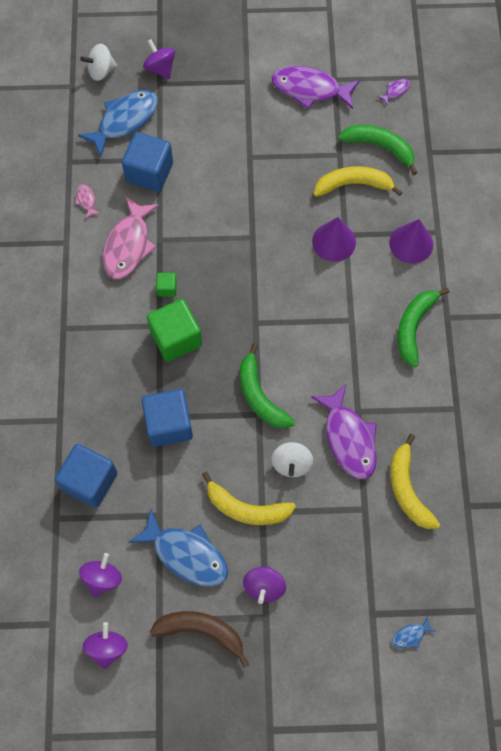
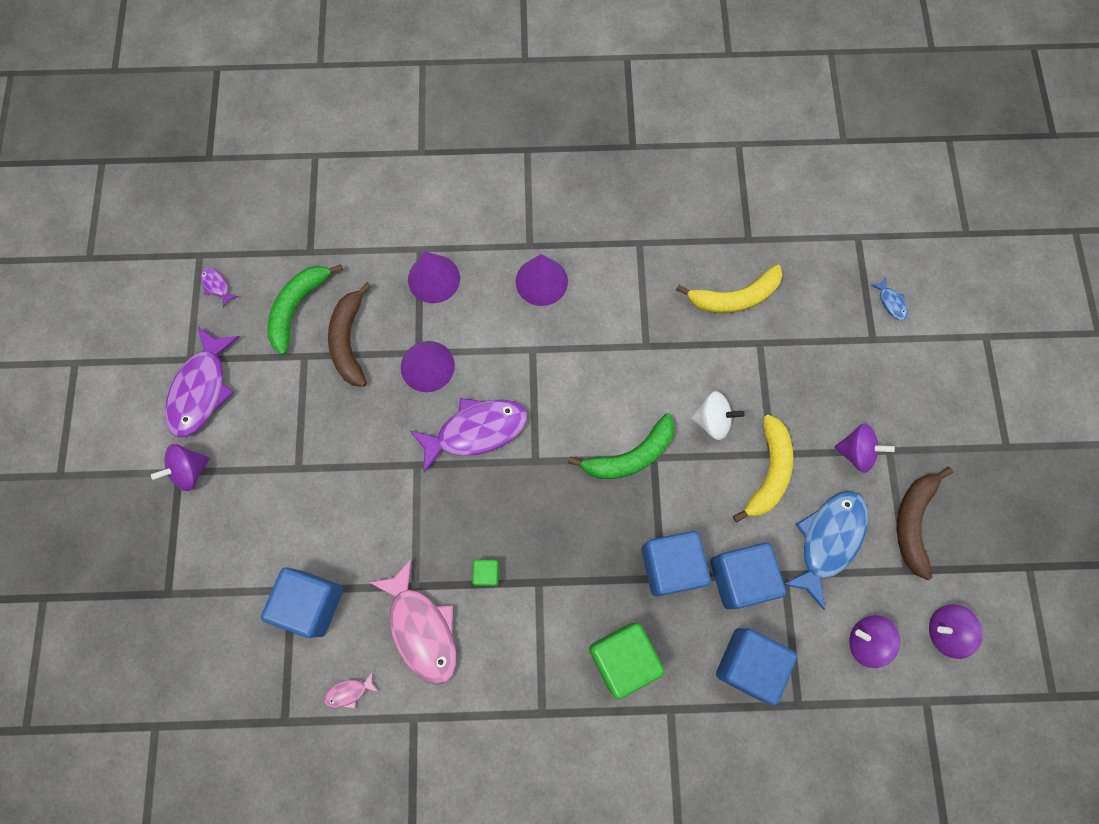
camera: 90 degrees left, 5 degrees up
blue fish [78,90,158,157] -> none
white spinning top [80,44,117,81] -> none
pink fish [102,196,159,279] -> pink fish turned 45 degrees clockwise [369,558,456,685]
purple spinning top [143,39,175,79] -> purple spinning top moved to [151,444,209,491]
green cube [147,299,202,362] -> green cube moved to [589,623,665,699]
purple fish [311,384,377,479] -> purple fish moved to [410,398,527,473]
yellow banana [314,166,403,197] -> brown banana [328,282,372,387]
green banana [398,288,449,367] -> purple cone [516,254,568,306]
none -> blue cube [710,542,786,609]

